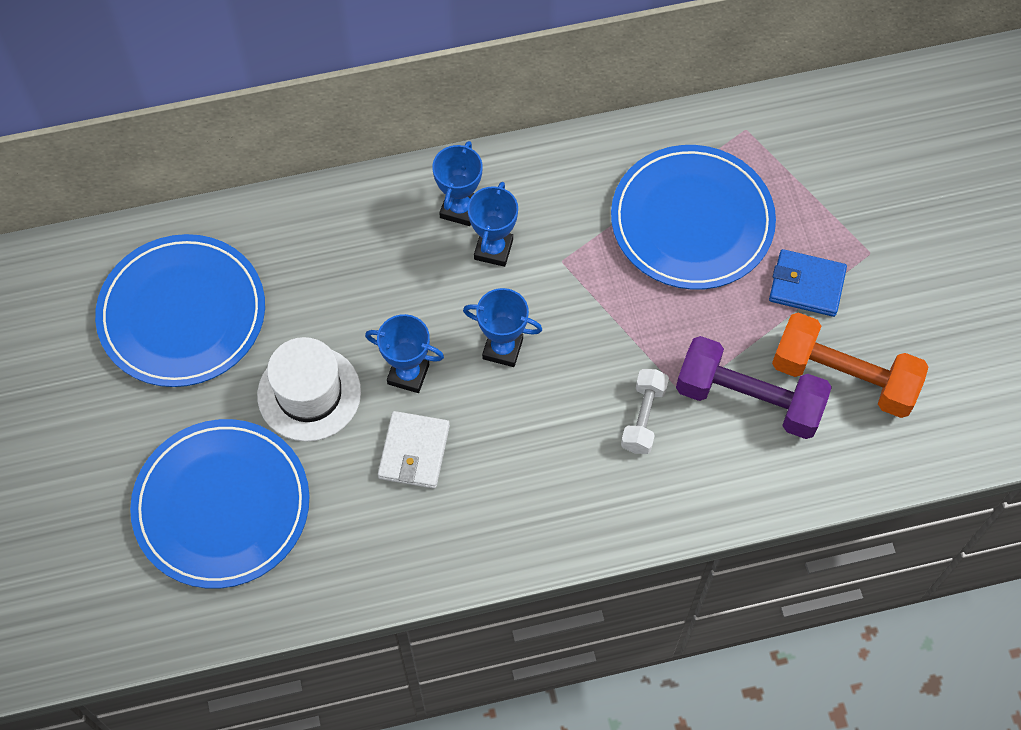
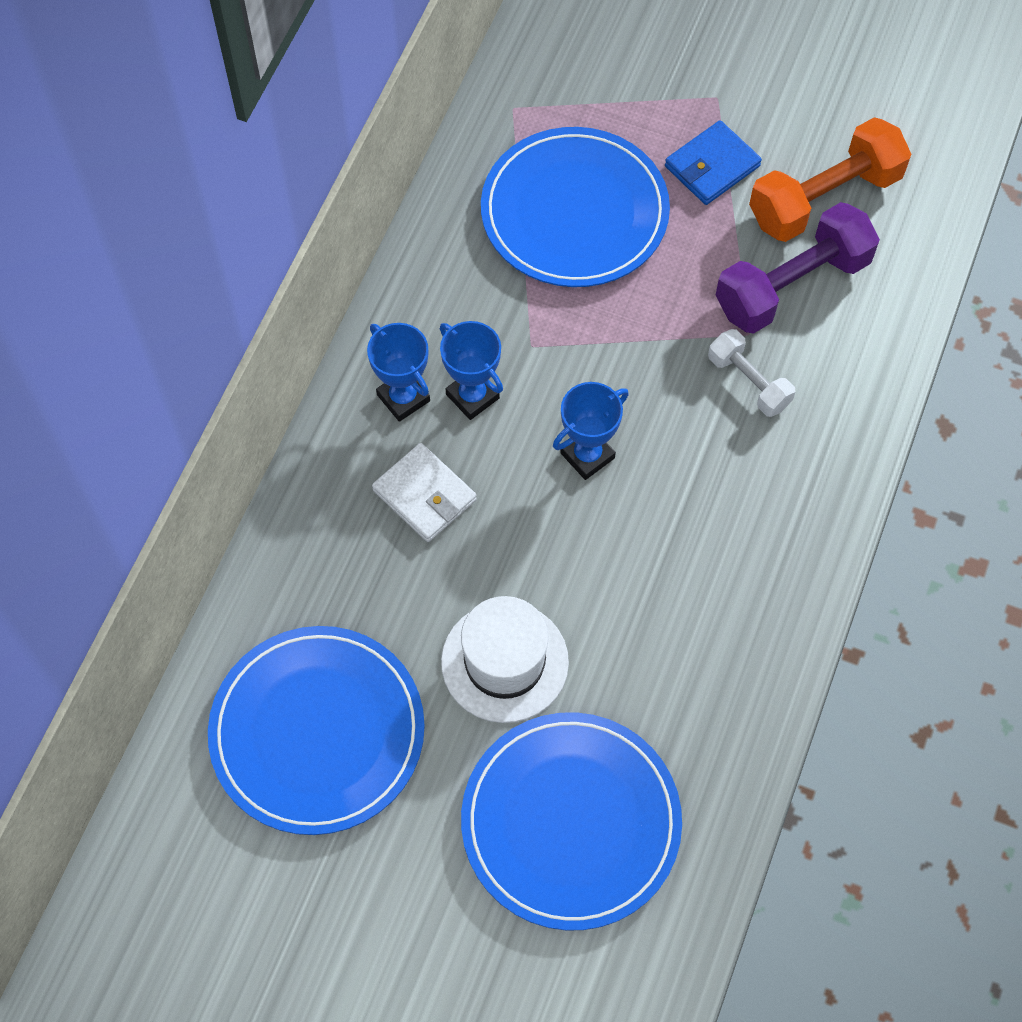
camera: 55 degrees left, 0 degrees up
blue trophy [365,314,444,393] -> none
white wallet [378,411,450,489] -> white wallet moved to [372,443,477,542]

